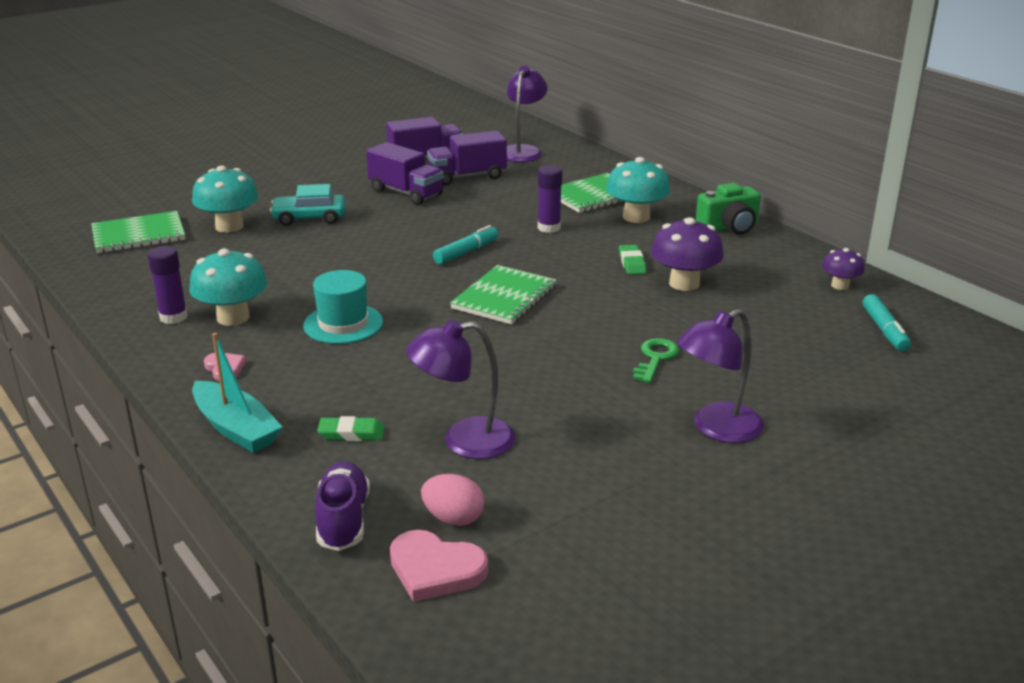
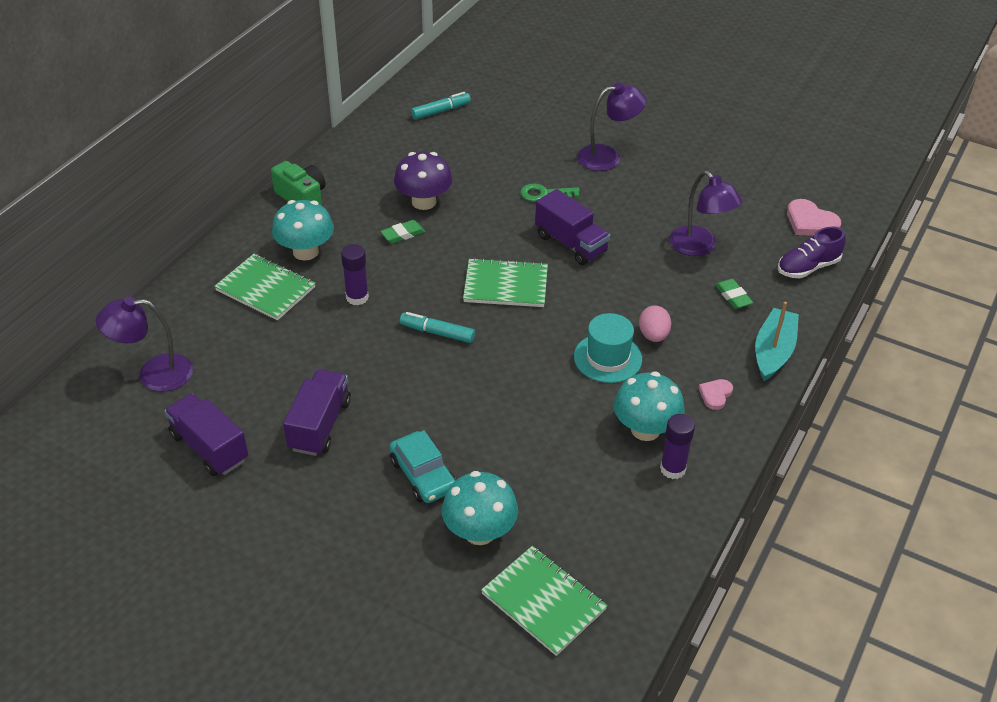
camera: 115 degrees left, 15 degrees up
pink heart [390,530,488,602] -> pink heart turned 135 degrees clockwise [787,199,841,236]
pink egg [421,474,484,526] -> pink egg moved to [639,305,671,342]
purple truck [427,131,507,186] -> purple truck moved to [535,189,610,265]
purple lamp [677,309,764,443] -> purple lamp turned 45 degrees counterclockwise [577,83,646,171]
purple mushroom [822,248,865,290] -> none

